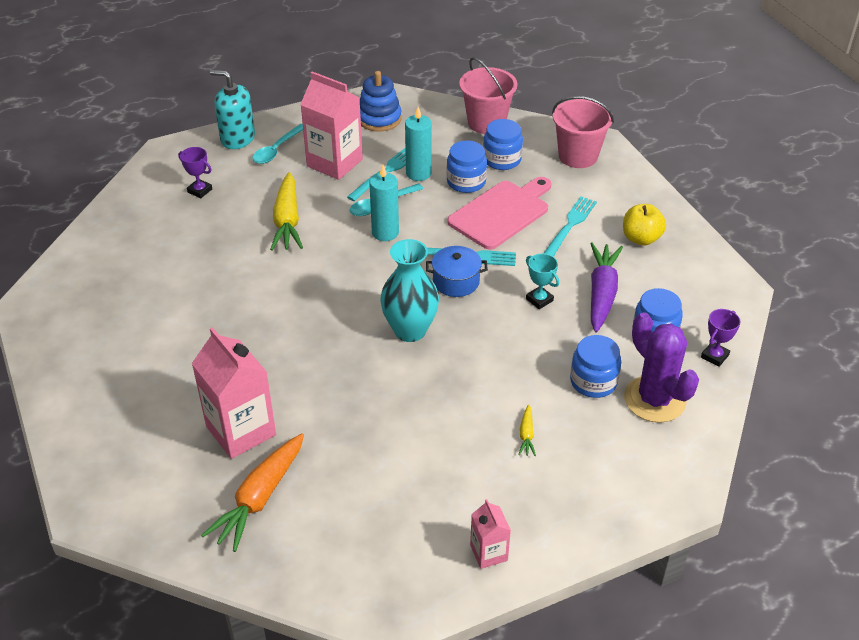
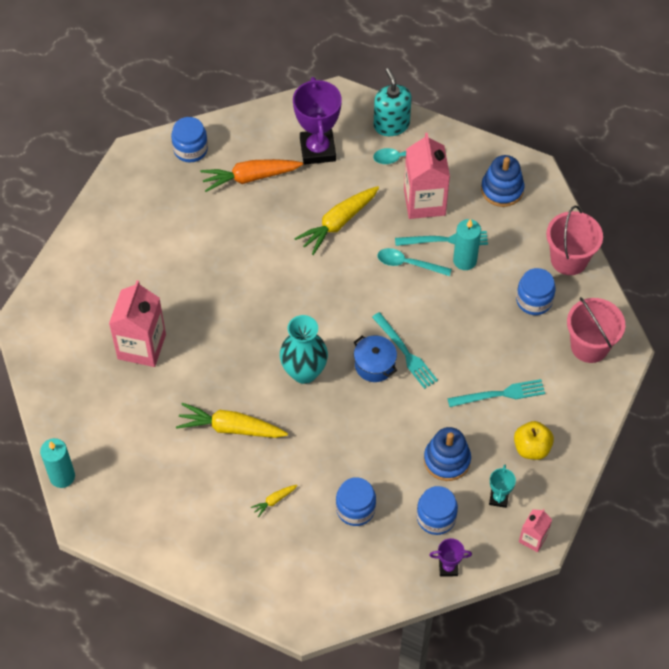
camera: 50 degrees right, 15 degrees up
purple trophy [178,147,212,198] -> purple trophy [293,77,342,165], size x2.08
orange carrot [201,433,304,552] -> orange carrot moved to [200,159,303,192]
turquoise candle [369,165,399,241] -> turquoise candle moved to [40,438,75,488]
blue jar [447,141,487,193] -> blue jar moved to [171,117,208,163]
pink cutting board [447,177,552,250] -> none
pink carton [470,499,511,569] -> pink carton moved to [519,509,552,552]
turquoise trophy [526,254,559,309] -> turquoise trophy moved to [489,465,516,508]
purple carrot [590,243,623,333] -> blue stacking toy [424,427,471,481]
purple cactus [624,312,699,423] -> none
none -> yellow carrot [176,403,288,438]

